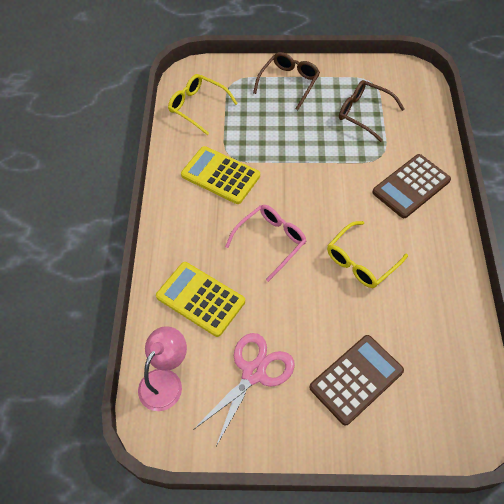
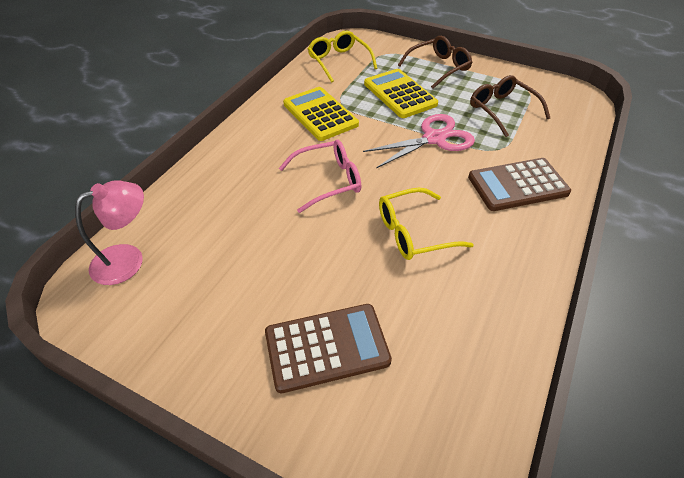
camera: 25 degrees right, 10 degrees down
yellow calculator [156,262,245,337] -> yellow calculator moved to [364,69,438,118]
pink scissors [193,333,295,446] -> pink scissors moved to [363,114,475,168]

